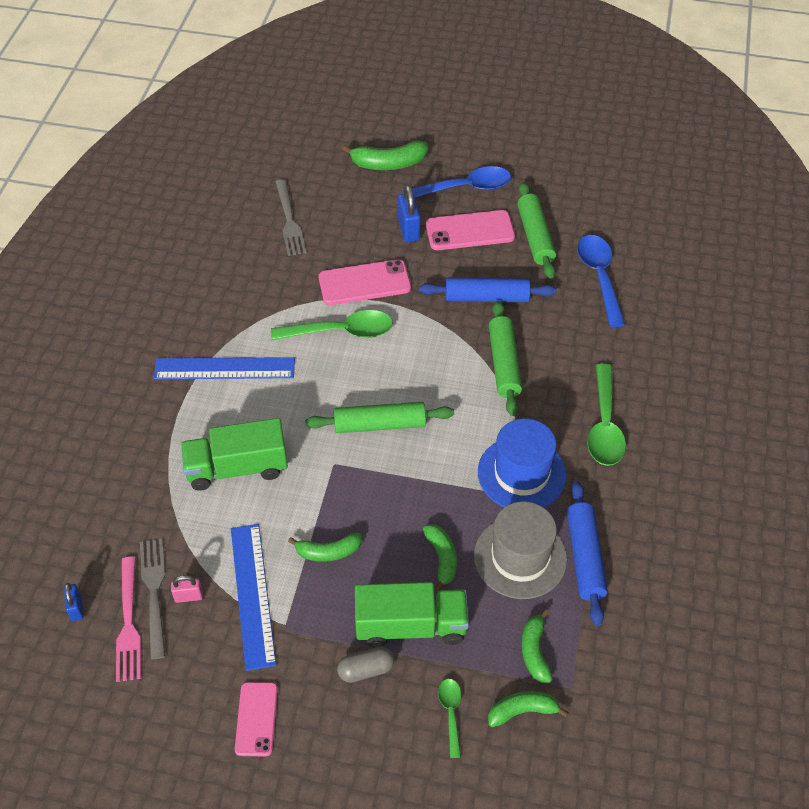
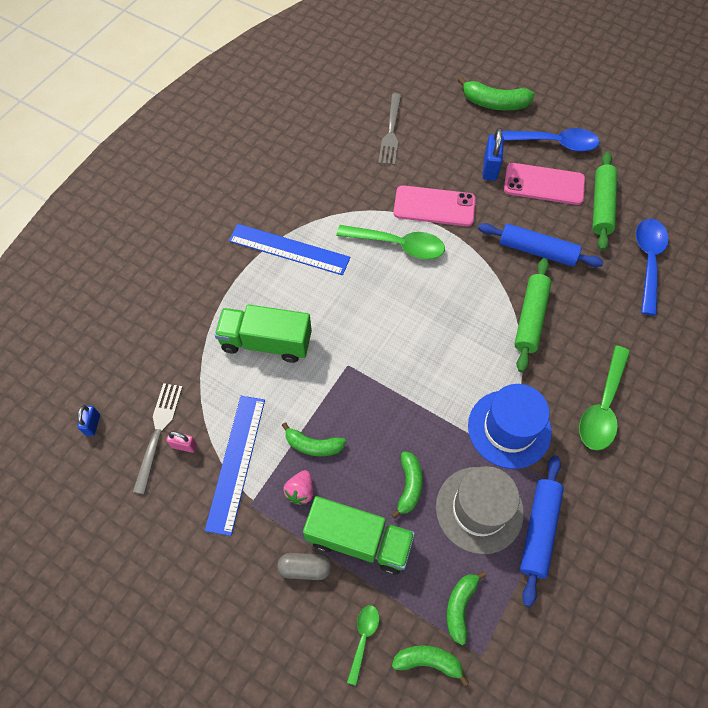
camera: 20 degrees right, 10 degrees up
pink fork [116,557,141,682] -> none
pink phone [235,682,278,756] -> none
green rolling pin [305,402,454,433] -> none
none -> pink strawberry [283,470,313,505]

